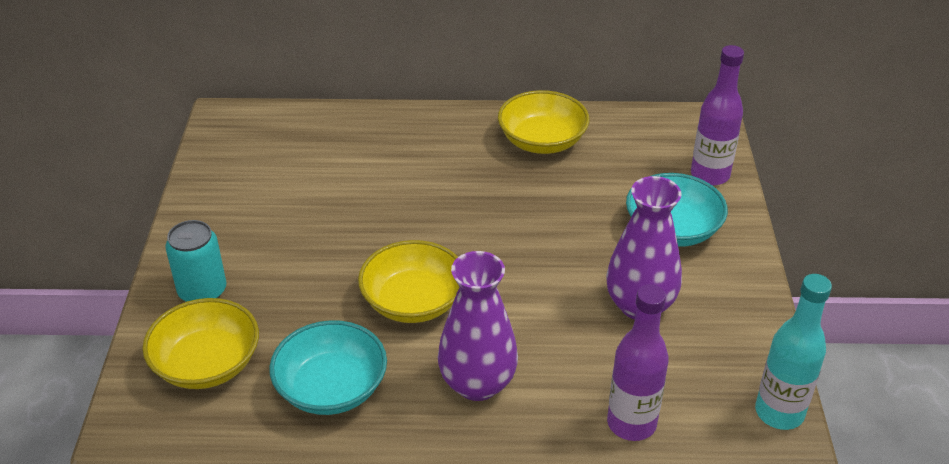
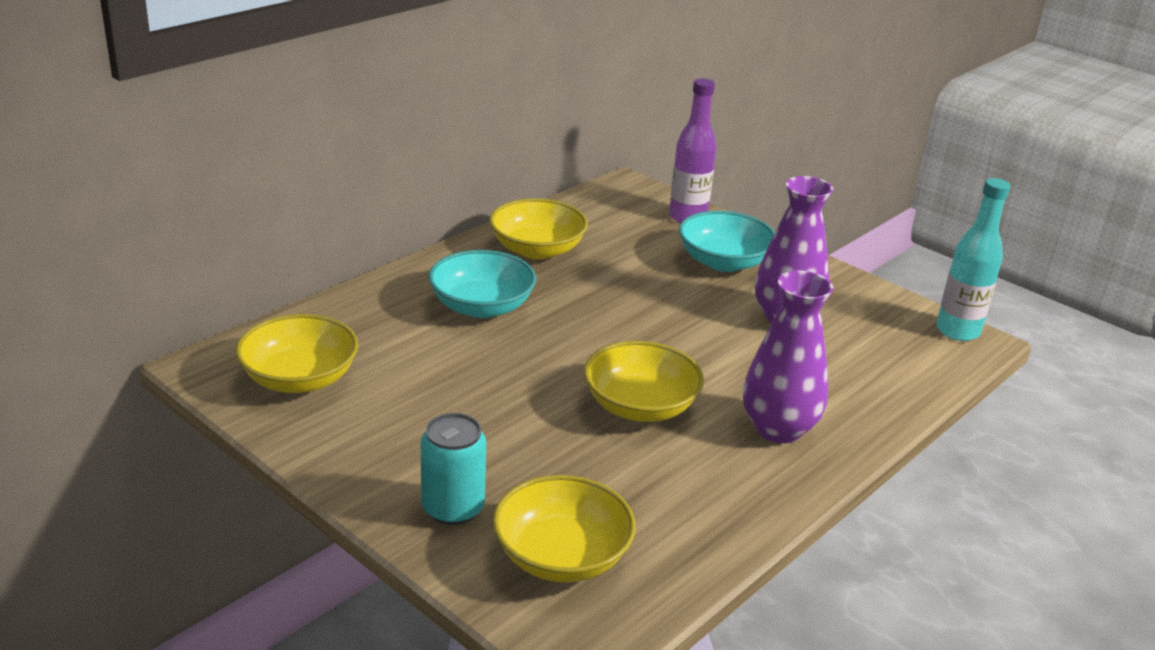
camera: 50 degrees left, 10 degrees down
turquoise bowl [269,320,387,415] -> turquoise bowl moved to [428,250,536,318]
purple bottle [607,284,669,441] -> none
none -> yellow bowl [236,314,358,393]

